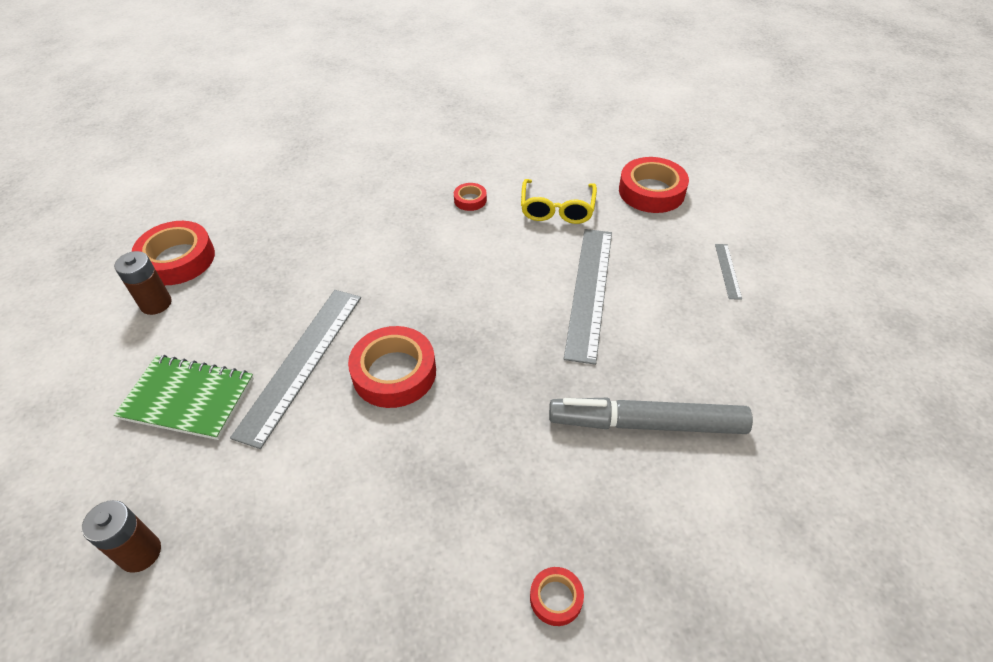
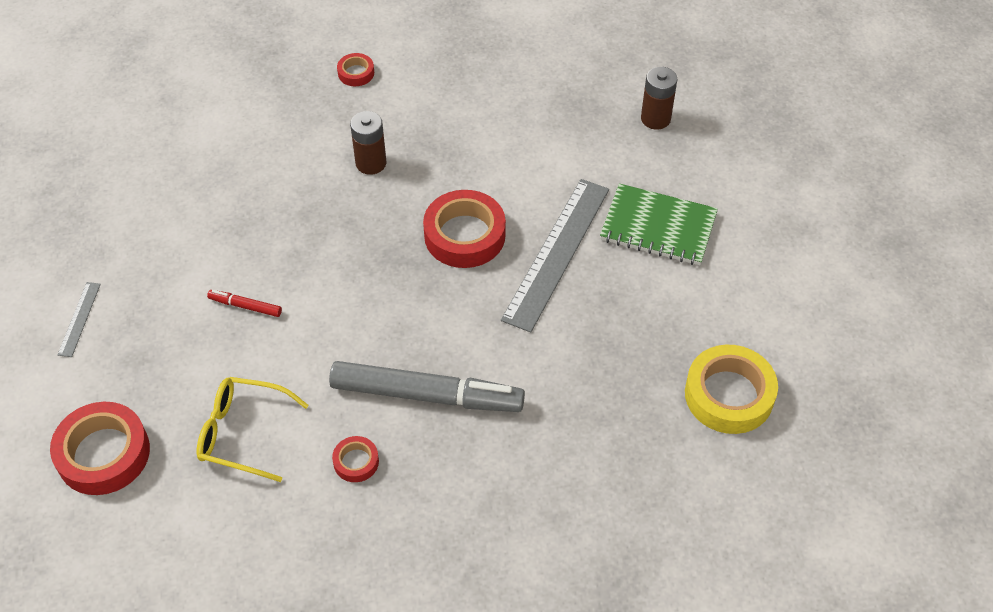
camera: 175 degrees left, 5 degrees up
brown battery [114,251,172,315] -> brown battery moved to [350,111,386,175]
red tape [132,221,215,285] -> yellow tape [685,345,778,434]
yellow glasses [521,179,597,224] -> yellow glasses turned 90 degrees counterclockwise [197,377,309,482]
grey marker [549,398,753,434] -> grey marker moved to [329,361,525,412]
grey ruler [564,229,612,365] -> red marker [207,290,282,317]

